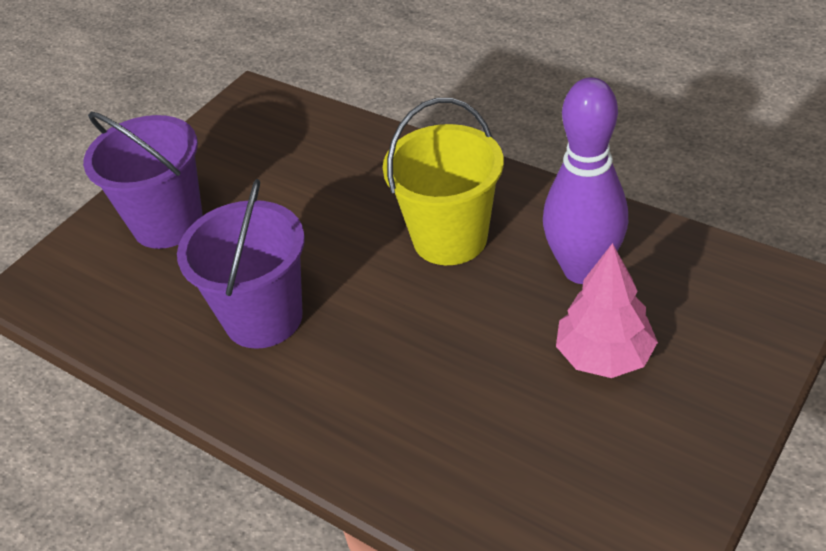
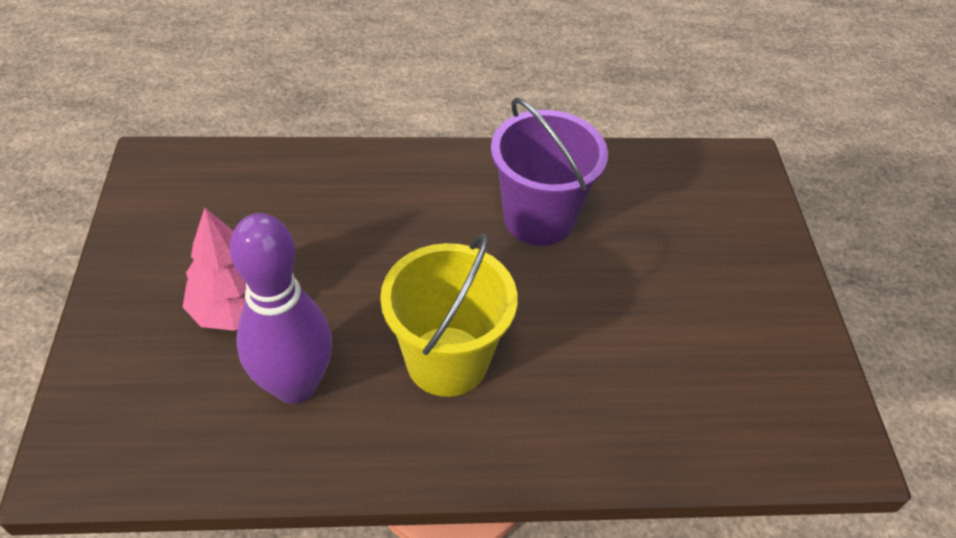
camera: 135 degrees right, 5 degrees up
purple bucket [83,112,203,249] -> none

